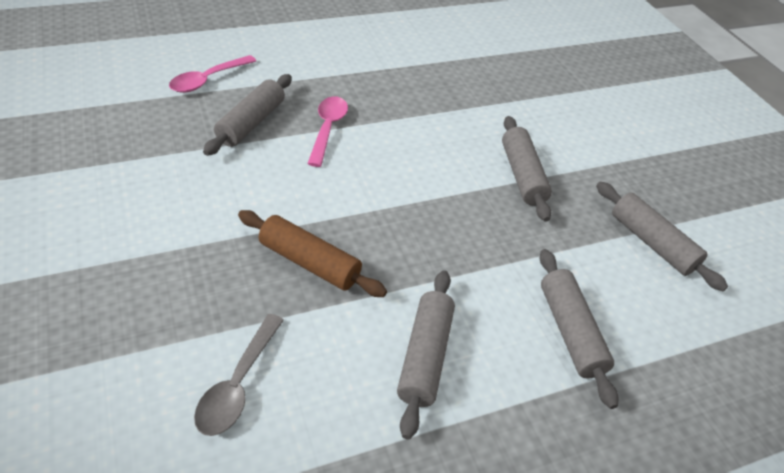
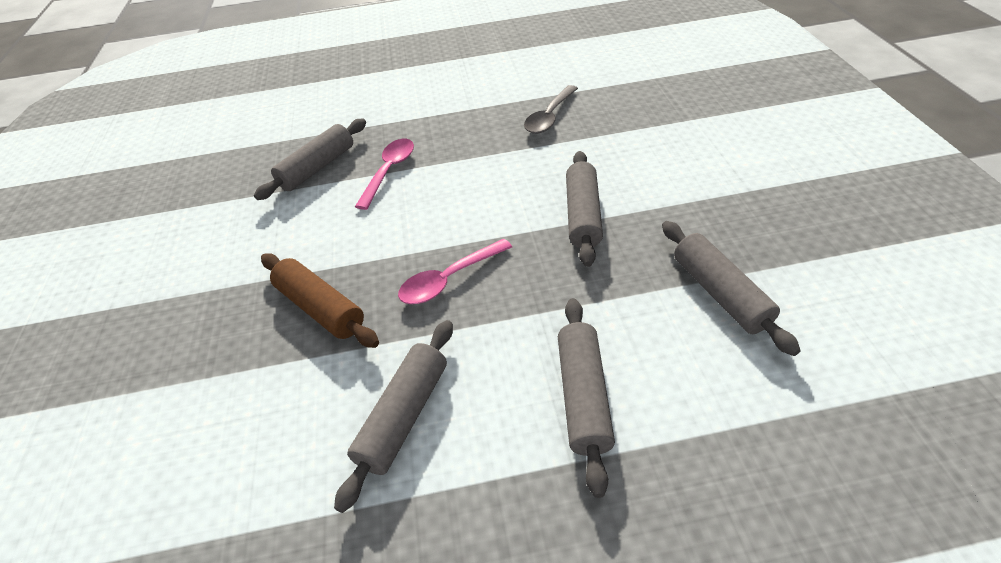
camera: 20 degrees right, 0 degrees up
pink spoon [169,55,256,93] -> pink spoon moved to [398,238,512,304]
grey spoon [194,314,284,436] -> grey spoon moved to [524,85,578,134]

